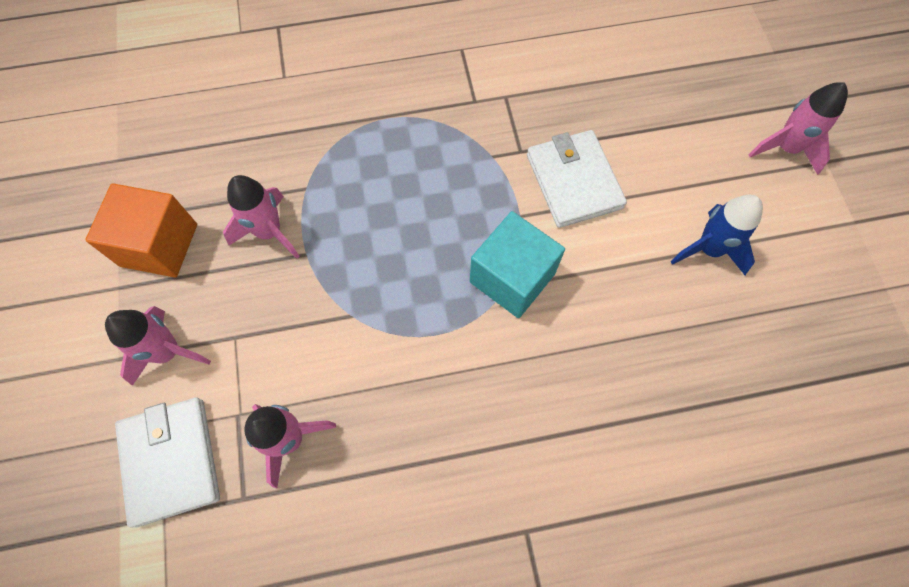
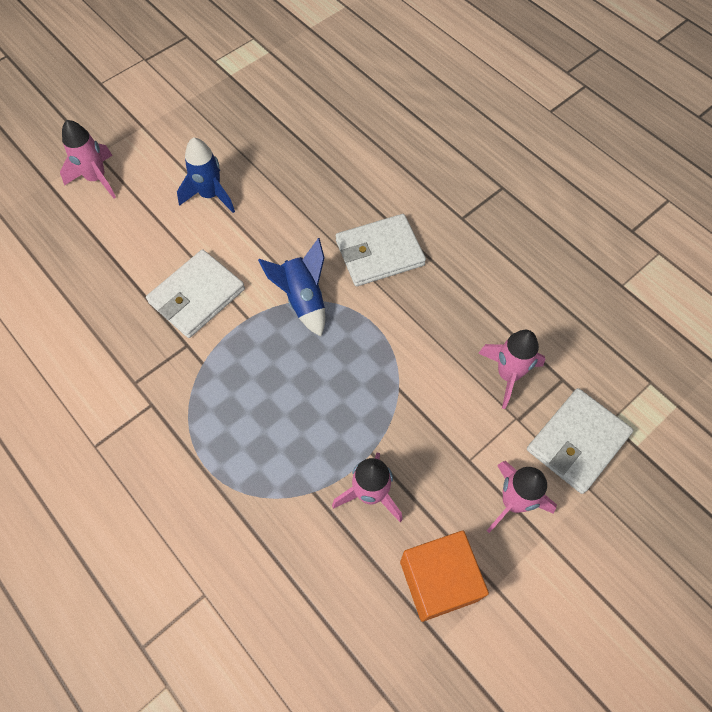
camera: 120 degrees left, 5 degrees down
turquoise cube [470,211,565,318] -> blue rocket [258,238,325,336]
none -> white wallet [336,214,426,286]

